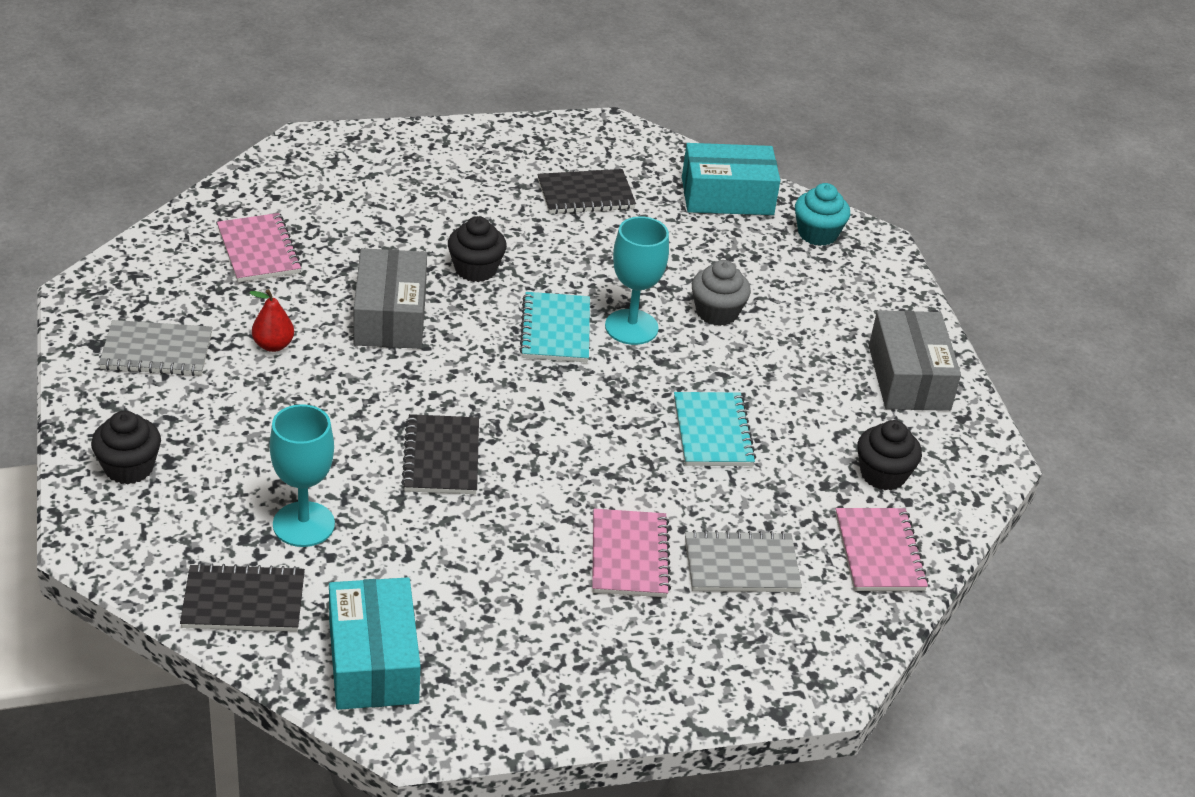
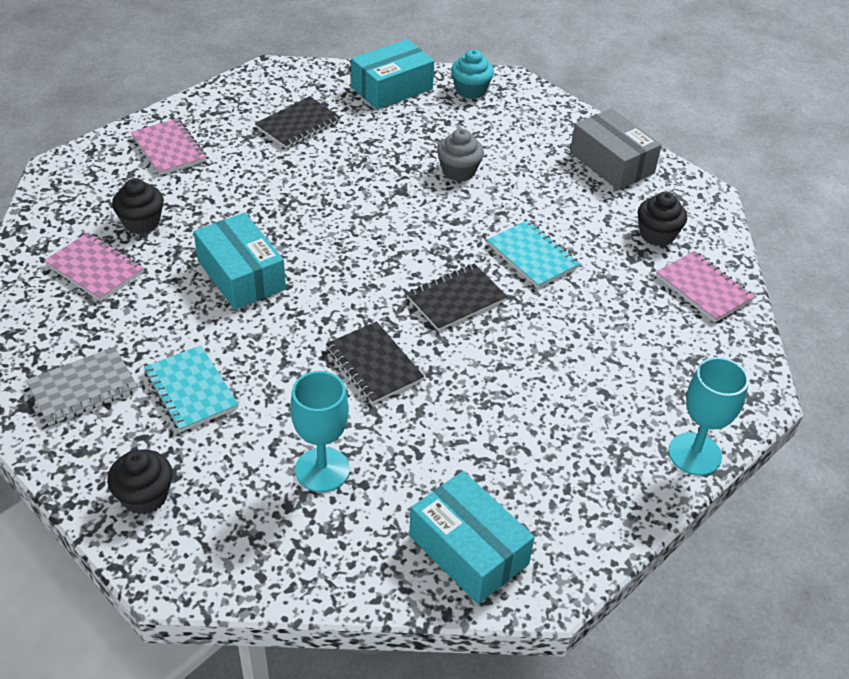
camera: 30 degrees left, 5 degrees up
black notebook [180,563,305,632] -> black notebook moved to [406,263,508,331]
red pear [249,289,294,352] -> none
grey box [354,248,427,349] -> turquoise box [194,212,286,310]
black cupcake [448,216,507,282] -> black cupcake moved to [112,178,164,234]
turquoise notebook [519,292,590,362] -> turquoise notebook moved to [144,345,239,432]
pink notebook [592,509,671,597] -> pink notebook moved to [131,118,206,175]
turquoise goblet [605,216,669,345] -> turquoise goblet moved to [669,357,749,476]
grey notebook [685,530,802,592] -> none

